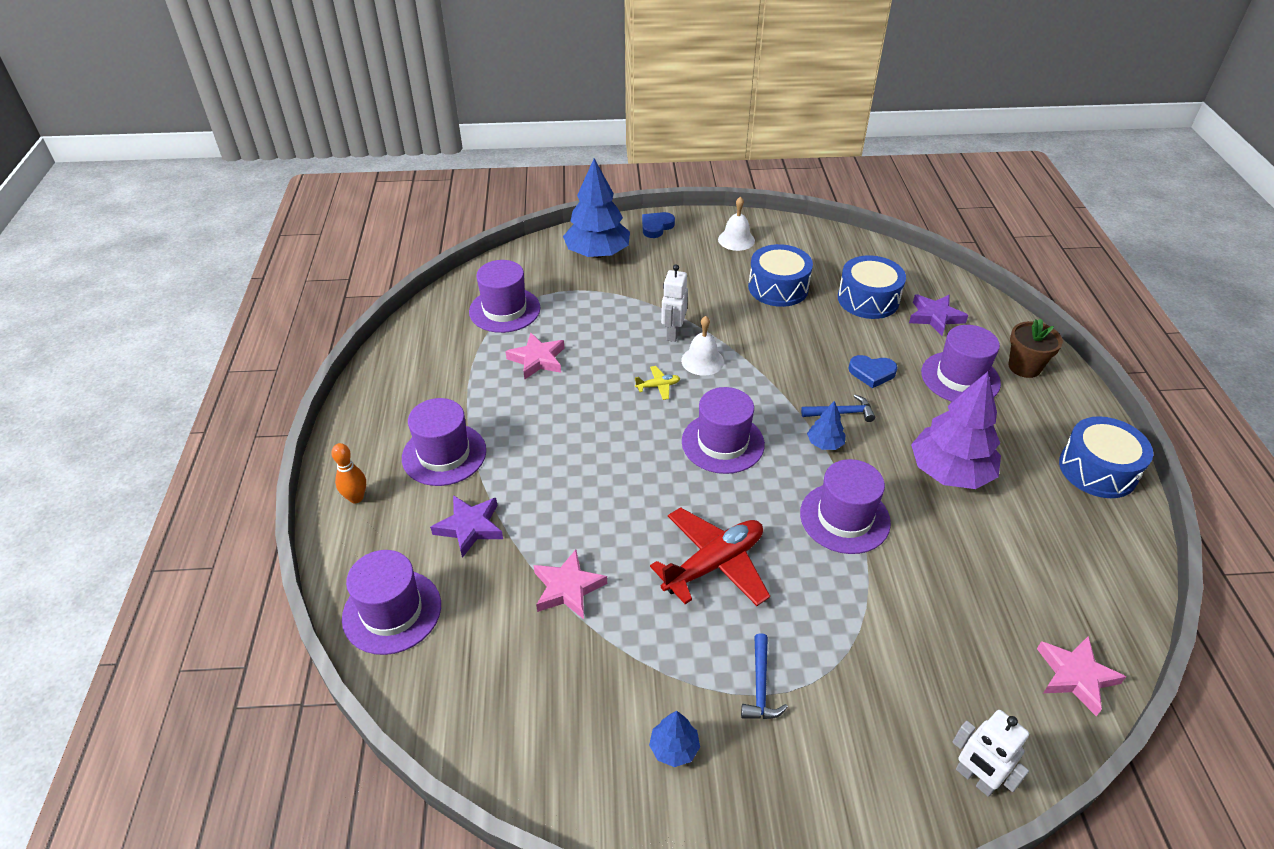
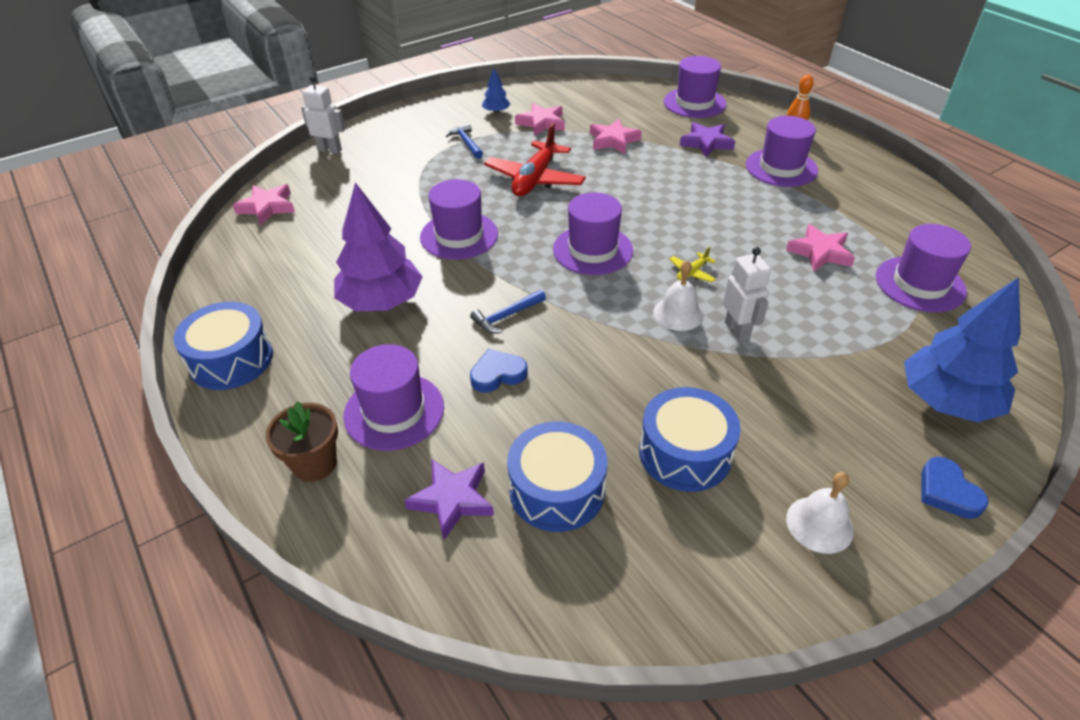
camera: 150 degrees right, 0 degrees up
blue heart [642,212,675,238] -> blue heart turned 150 degrees clockwise [921,457,989,519]
blue tree [807,401,845,450] -> none
none -> pink star [515,103,565,136]

